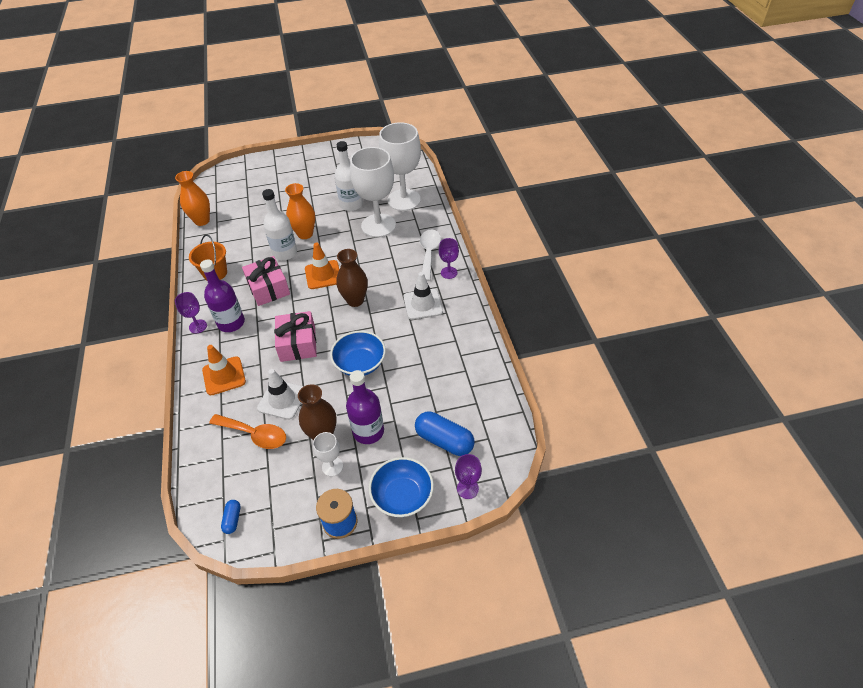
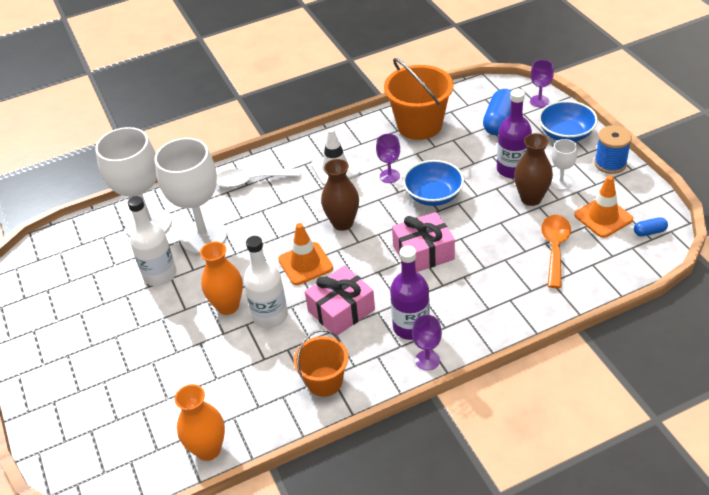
camera: 100 degrees left, 5 degrees down
orange traffic cone [202,345,246,395] -> orange traffic cone moved to [574,175,633,238]
white traffic cone [257,369,304,420] -> none
purple goblet [439,238,459,279] -> purple goblet moved to [376,134,400,183]
none -> orange bucket [384,58,454,140]

